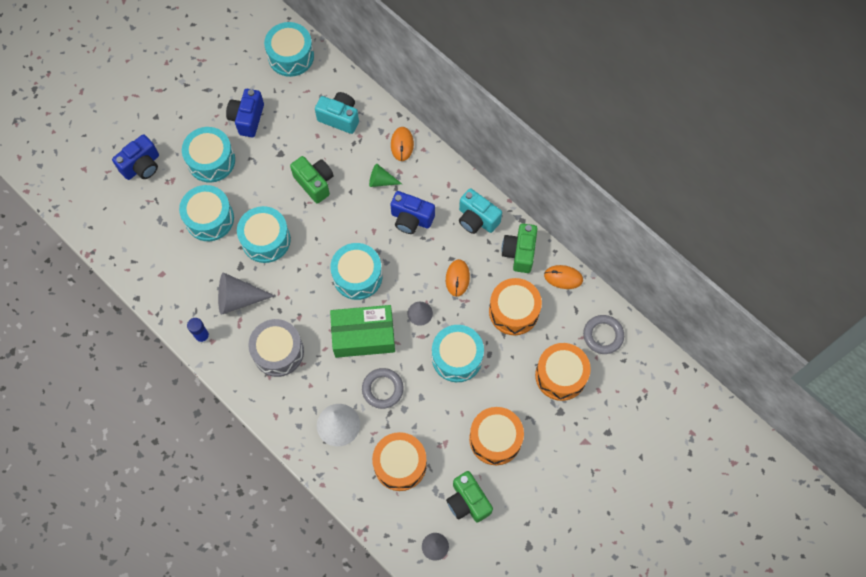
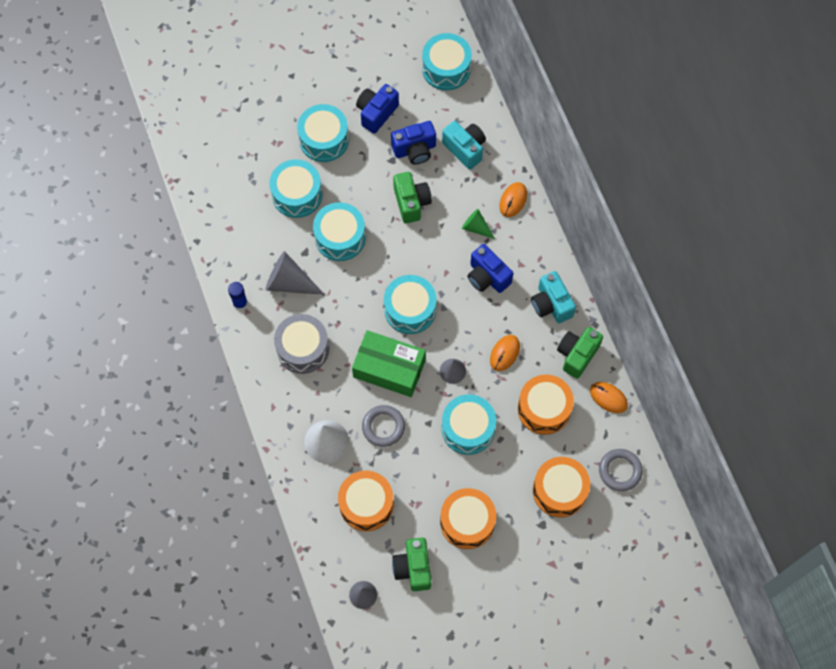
camera: 25 degrees right, 0 degrees up
blue camera [112,134,159,180] -> blue camera moved to [391,121,436,165]

